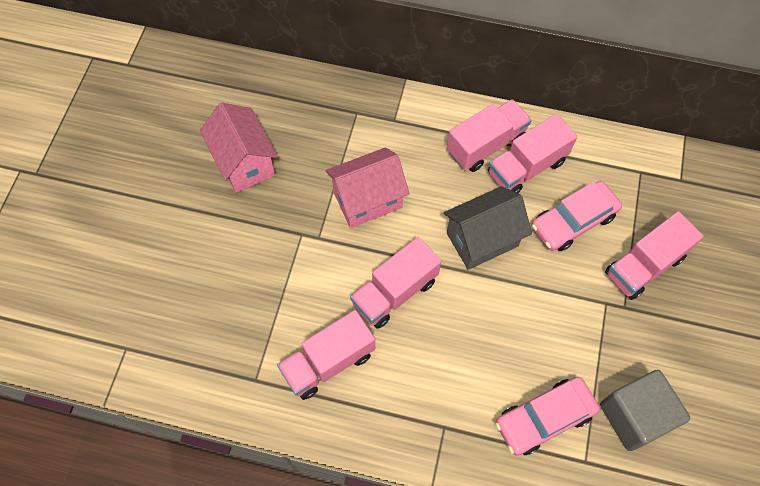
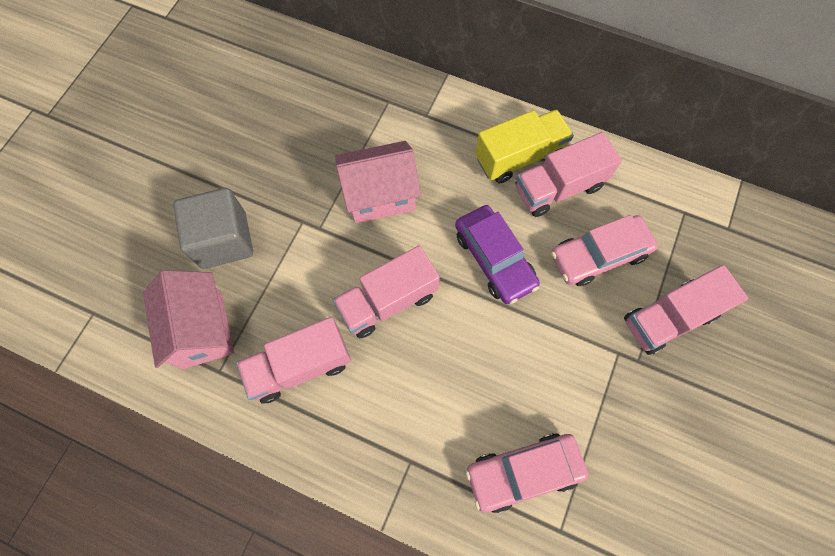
camera: 10 degrees right, 5 degrees up
pink house [200,102,278,193] -> pink house moved to [143,270,234,369]
grey house [444,186,532,270] -> purple car [455,205,540,304]
pink truck [447,99,532,172] -> yellow truck [475,109,574,183]
grey cube [600,370,690,451] -> grey cube moved to [173,188,253,269]

